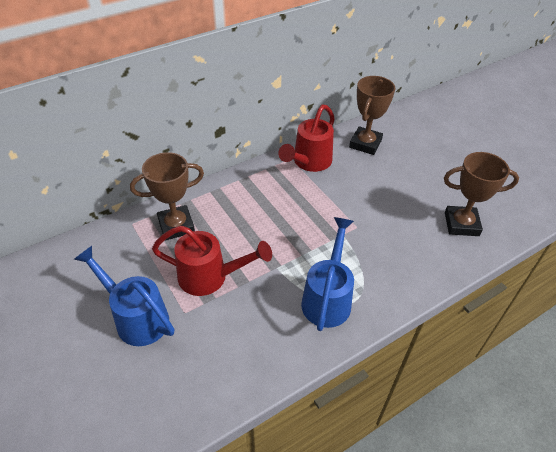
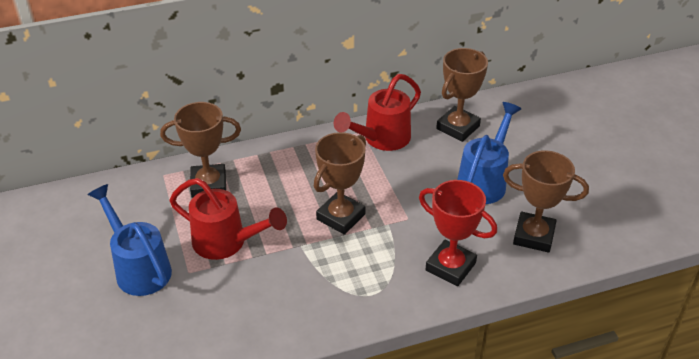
camera: 15 degrees right, 5 degrees down
blue watering can [301,217,354,331] -> blue watering can moved to [457,102,521,204]
none -> brown trophy [314,132,366,235]
none -> red trophy [419,180,497,286]

